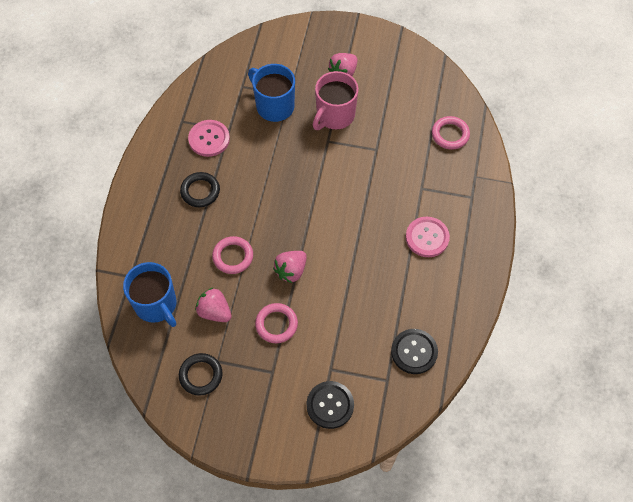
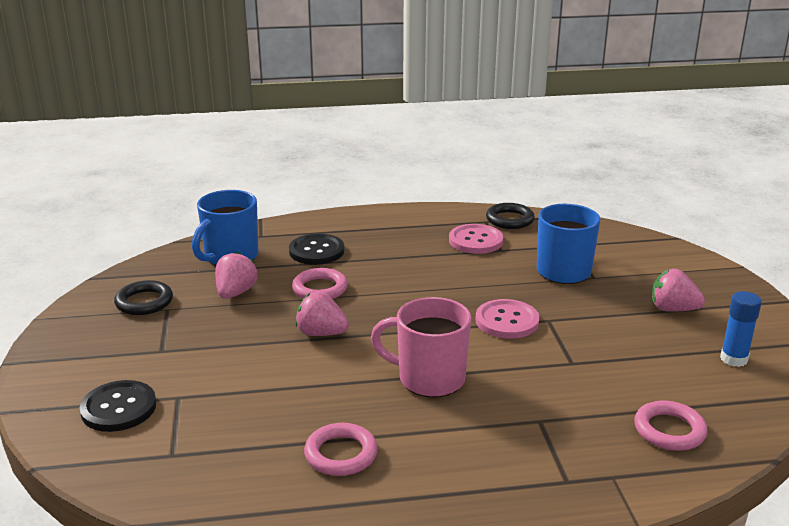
camera: 70 degrees right, 35 degrees down
black ring [180,172,220,207] -> black ring moved to [486,203,535,229]
pink ring [255,303,298,343] -> pink ring moved to [304,423,378,476]
pink mug [313,71,359,130] -> pink mug moved to [371,297,471,397]
black button [391,329,438,374] -> black button moved to [289,233,344,265]
pink button [406,217,450,257] -> pink button moved to [475,299,539,339]
none -> blue glue stick [720,291,762,367]

